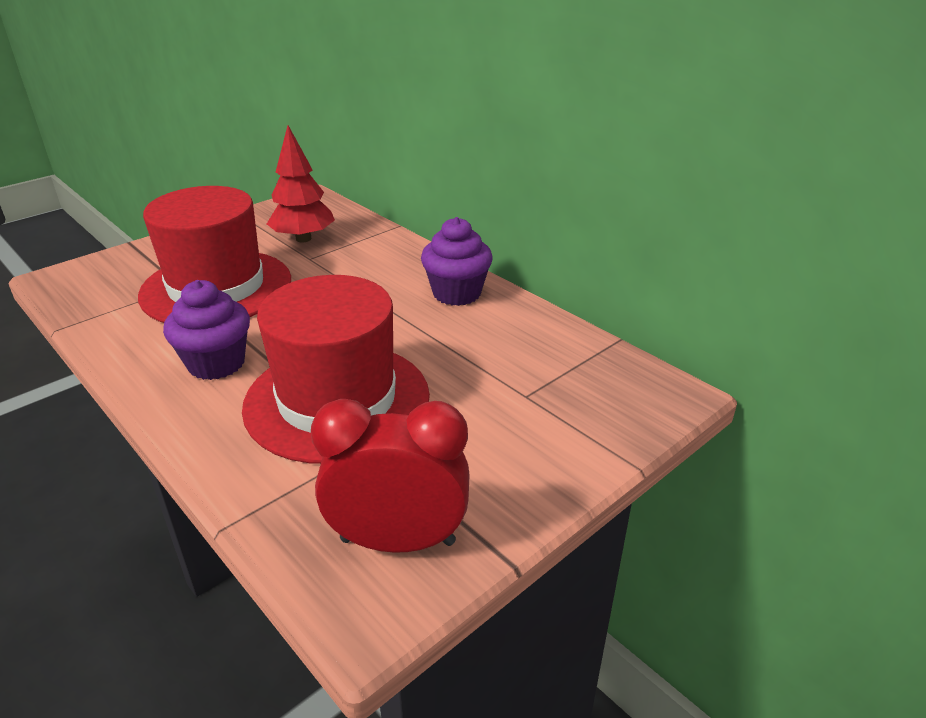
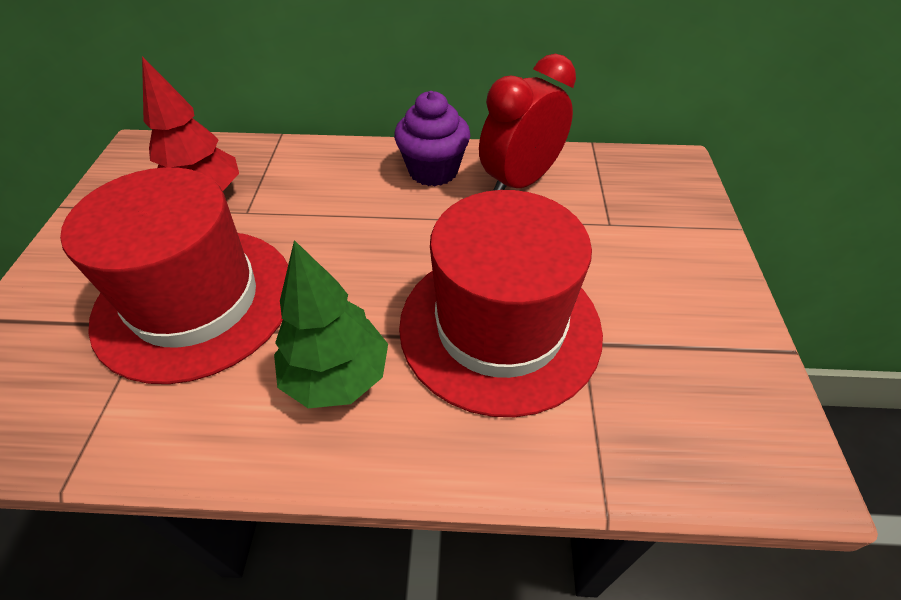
camera: 45 degrees left, 15 degrees up
purple cupcake [163,280,250,380] -> green tree [274,240,388,408]
red clock [311,399,470,553] -> red clock moved to [479,54,576,191]

